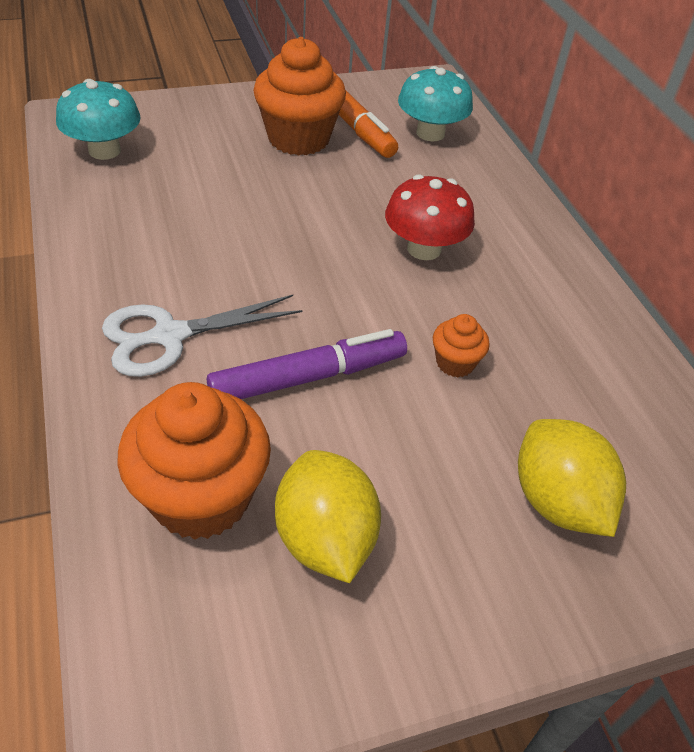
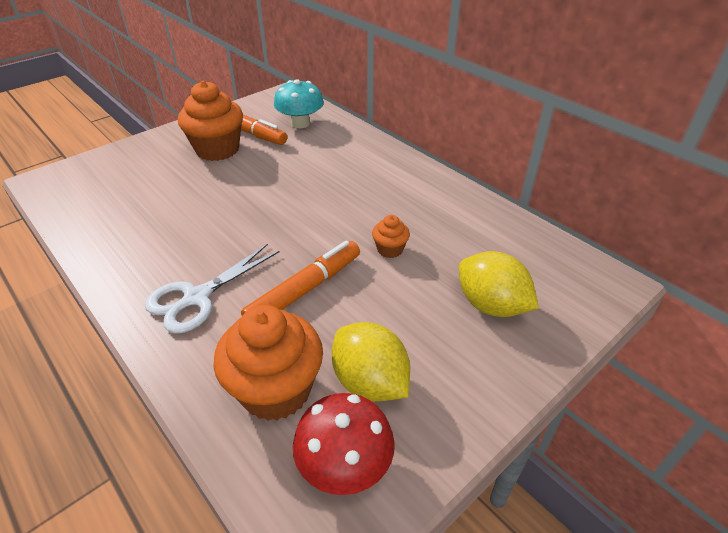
camera: 20 degrees left, 5 degrees down
turquoise mushroom [56,79,141,160] -> none
purple marker [207,329,407,399] -> orange marker [241,240,360,315]
red mushroom [385,174,475,260] -> red mushroom moved to [293,393,395,495]

